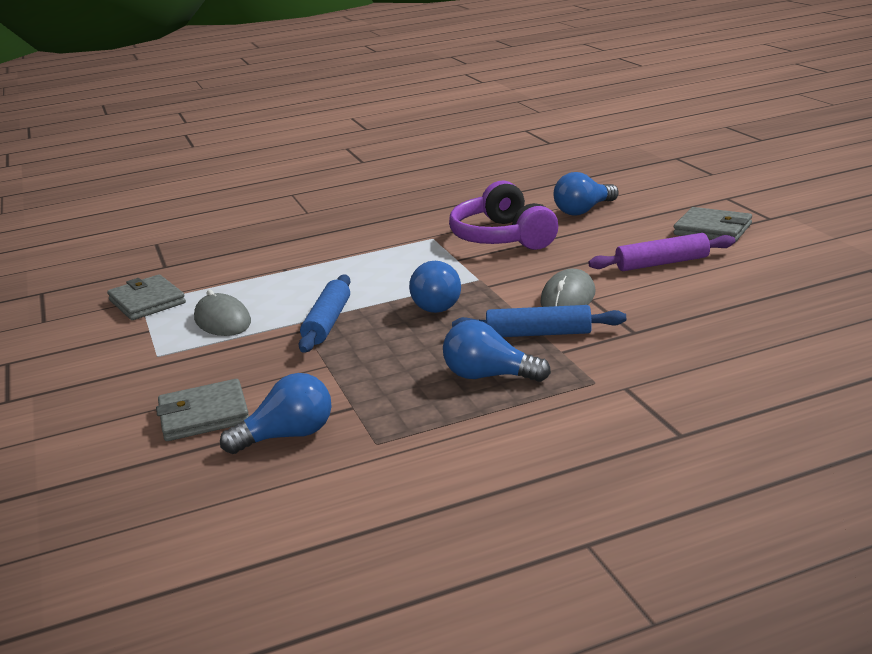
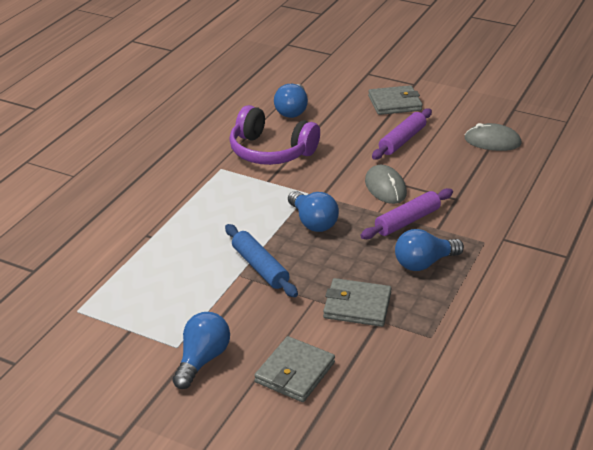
camera: 45 degrees left, 10 degrees up
grey wallet [107,274,186,320] -> grey wallet moved to [323,278,392,327]
grey mouse [194,289,251,336] -> grey mouse moved to [465,123,522,151]
blue light bulb [220,373,332,454] -> blue light bulb moved to [172,312,230,389]
blue rolling pin [452,305,626,337] -> purple rolling pin [360,188,453,239]

